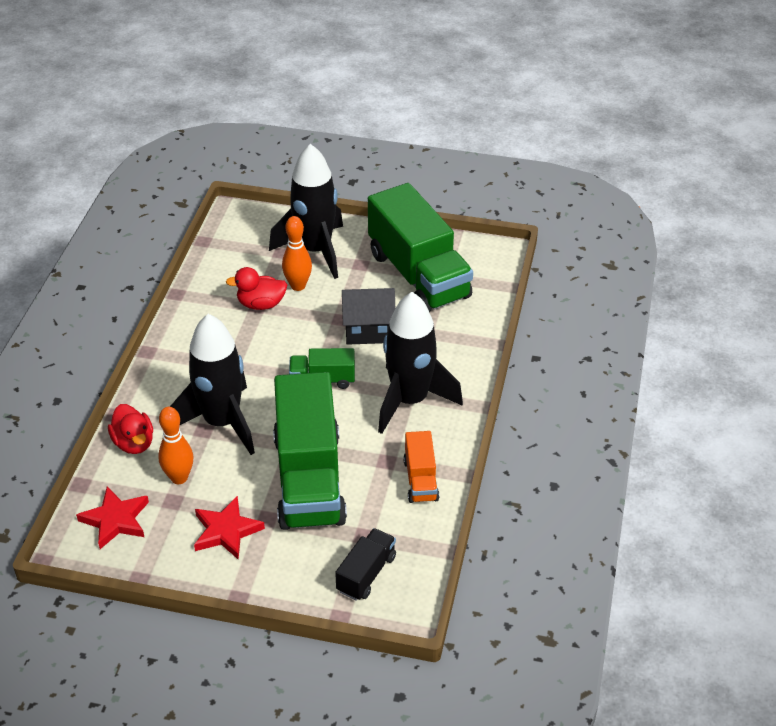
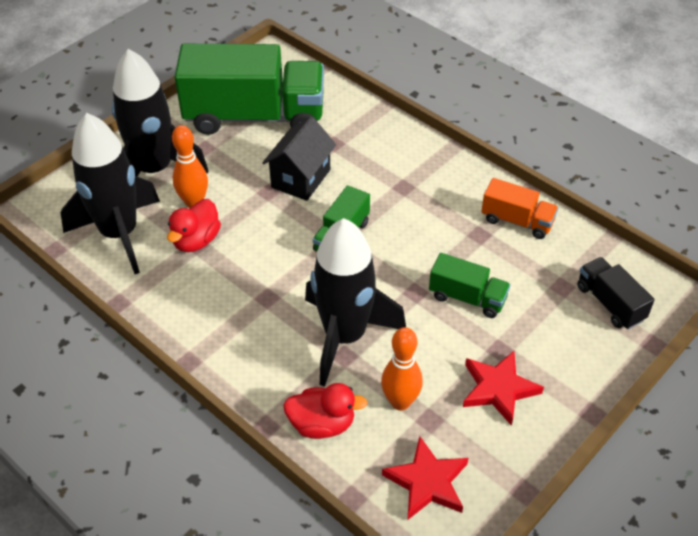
camera: 60 degrees left, 5 degrees up
green truck [273,372,347,530] -> green truck [429,253,511,318], size x0.46
black rocket [378,292,463,434] -> black rocket moved to [60,113,160,274]

